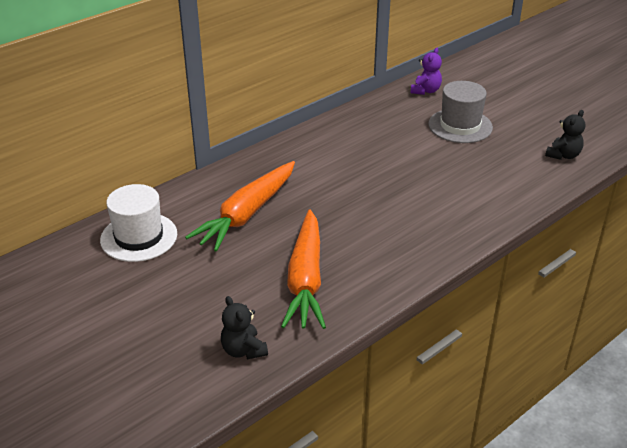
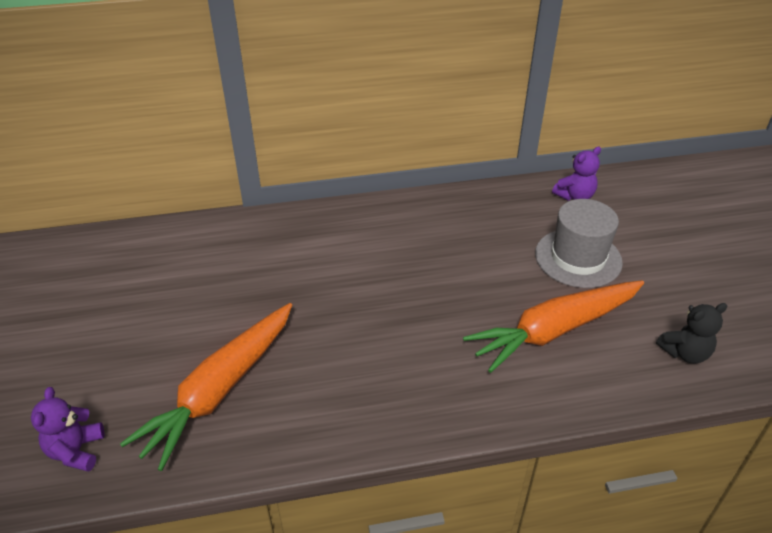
camera: 30 degrees right, 5 degrees up
white hat [100,184,177,262] -> none
orange carrot [185,161,295,252] -> orange carrot moved to [463,280,644,373]
black teddy bear [221,296,268,359] -> purple teddy bear [31,387,104,472]

